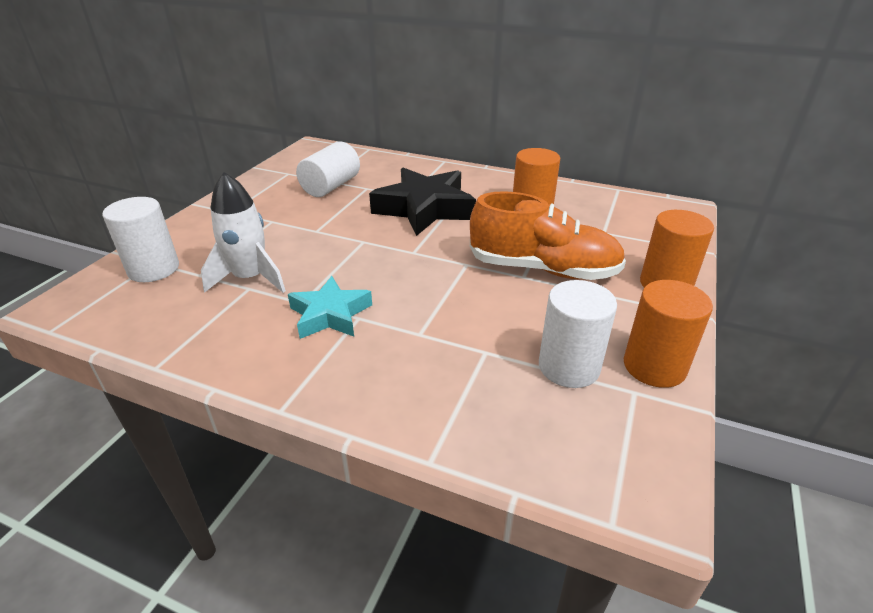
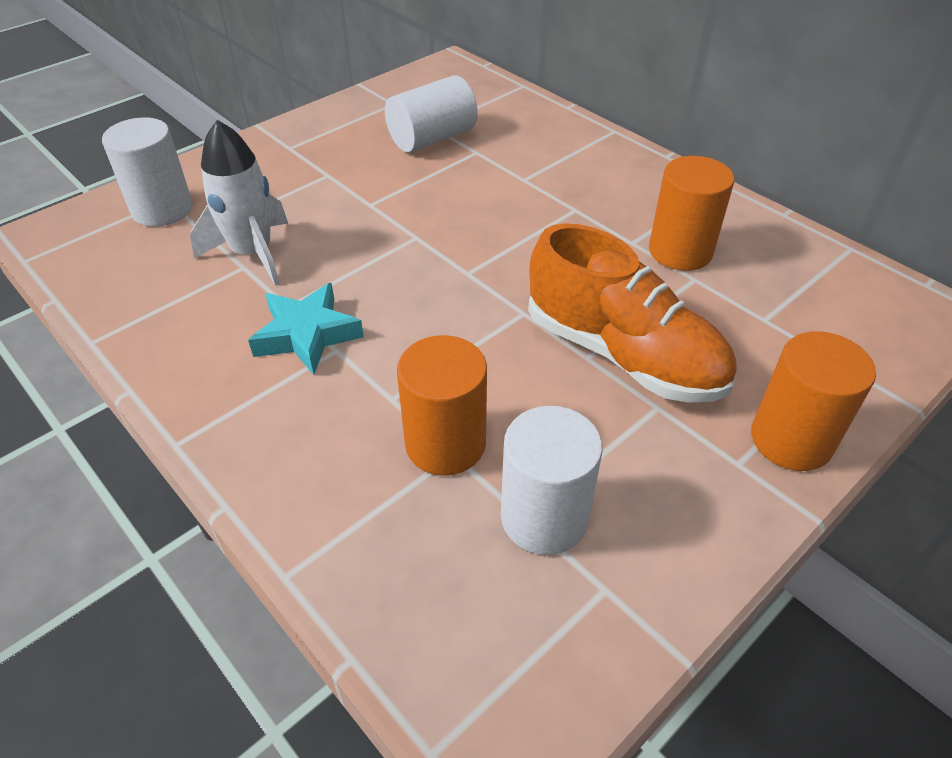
camera: 25 degrees right, 10 degrees up
black star [369,168,476,236] -> none
orange cylinder [624,280,713,388] -> orange cylinder moved to [397,335,487,476]

